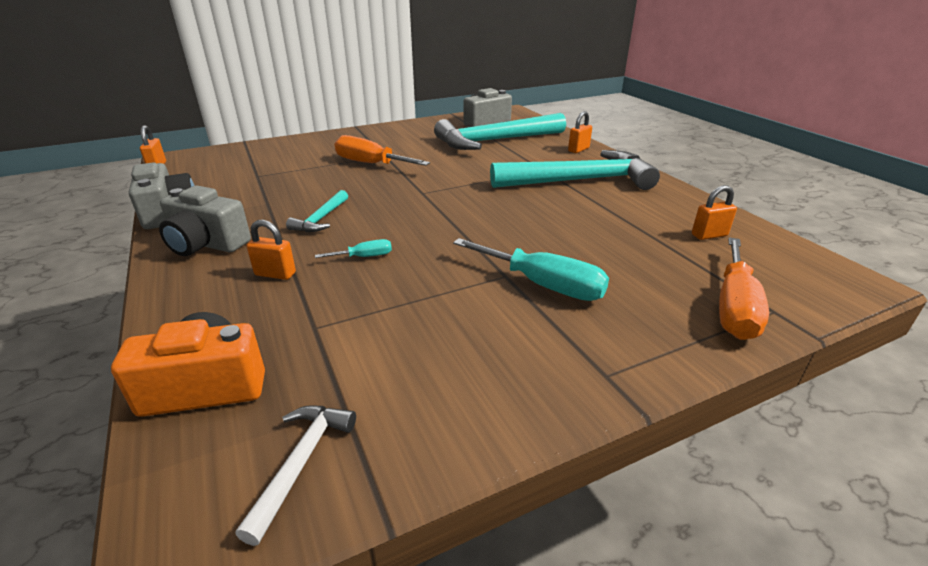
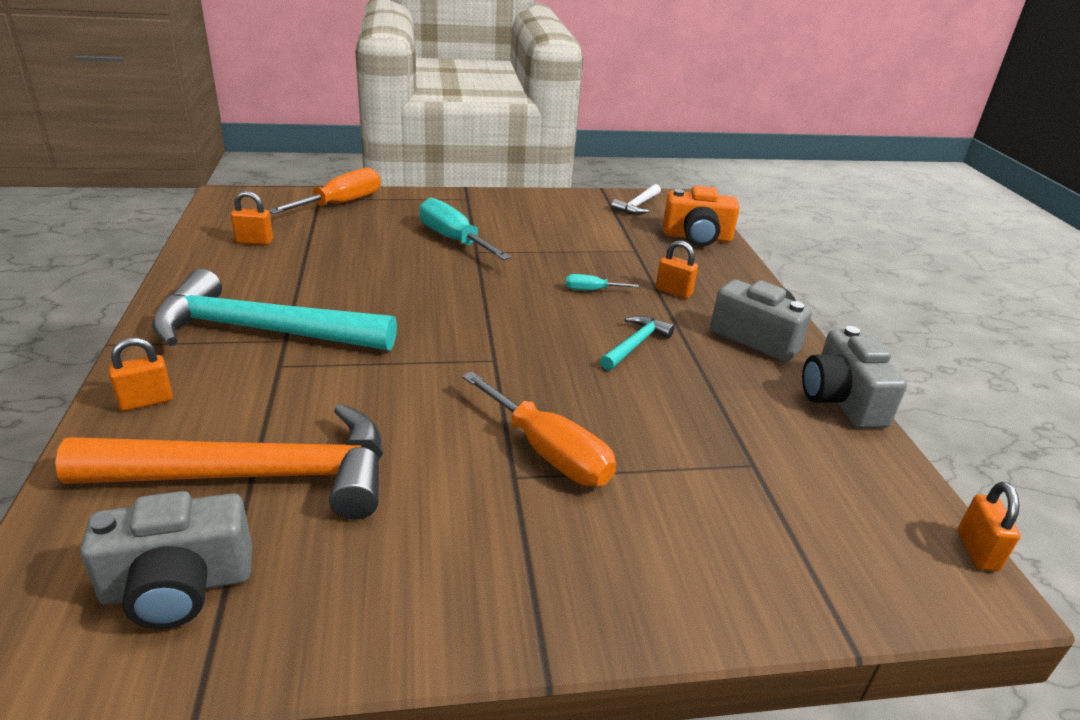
camera: 165 degrees left, 0 degrees up
turquoise hammer [434,113,566,150] -> orange hammer [55,404,383,520]

